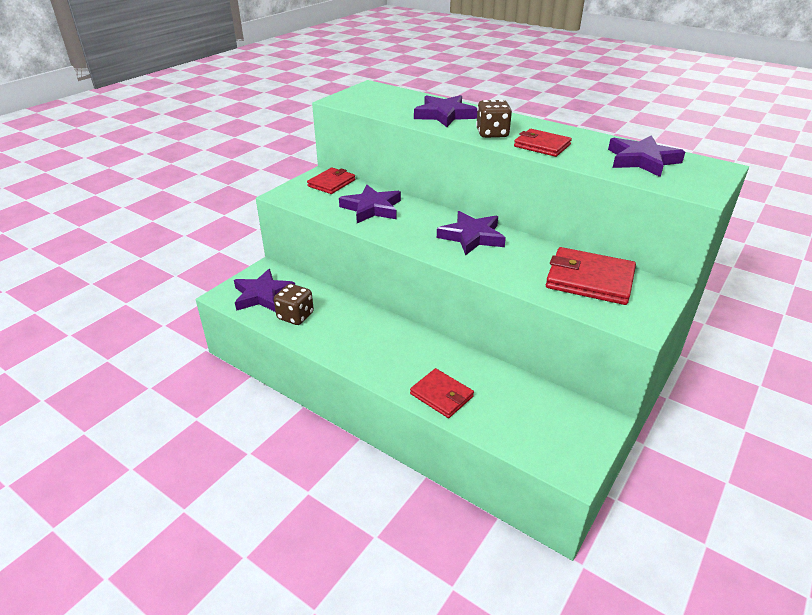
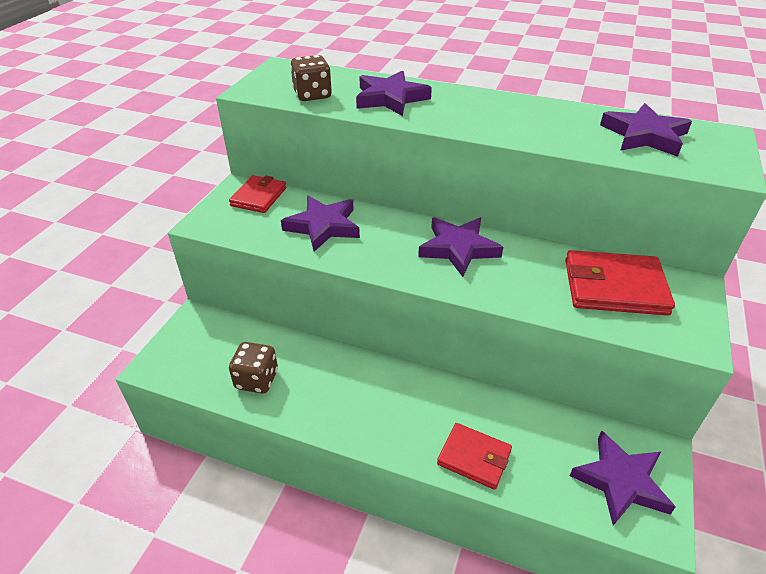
camera: 15 degrees left, 5 degrees up
purple star [234,269,295,312] -> purple star moved to [570,430,676,526]
brown dice [476,100,512,138] -> brown dice moved to [290,55,332,101]
red wallet [514,129,572,157] -> none

